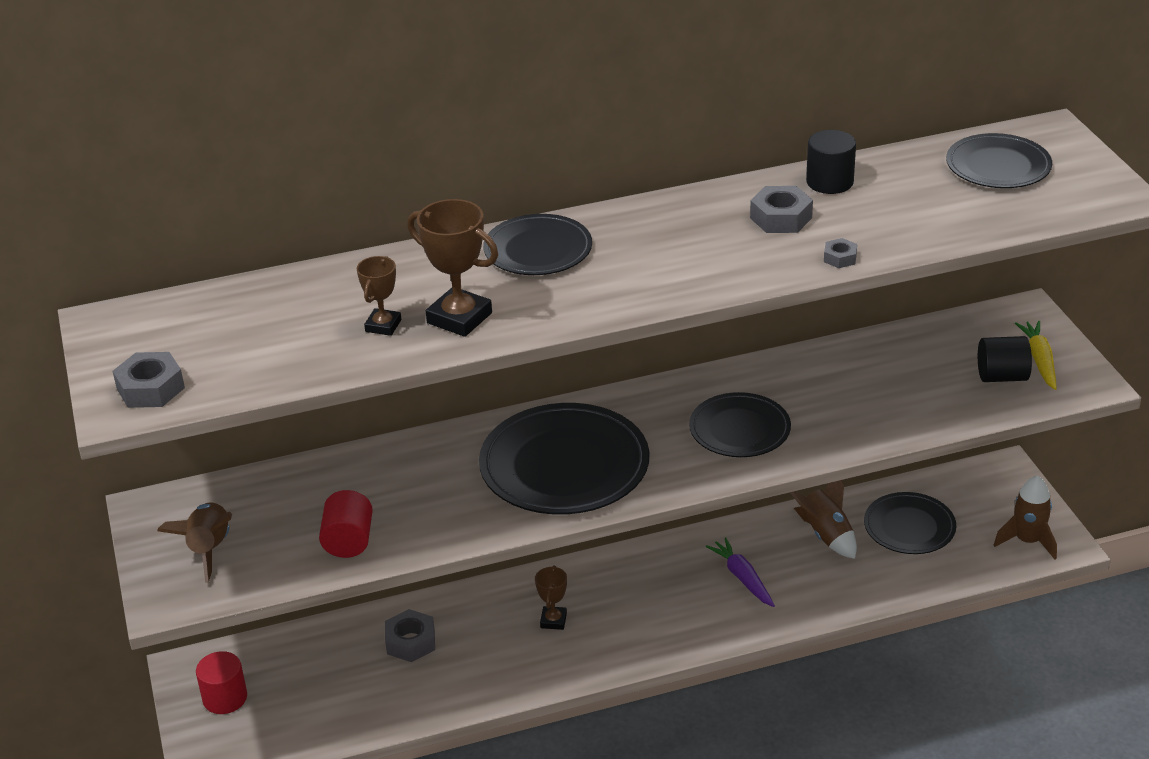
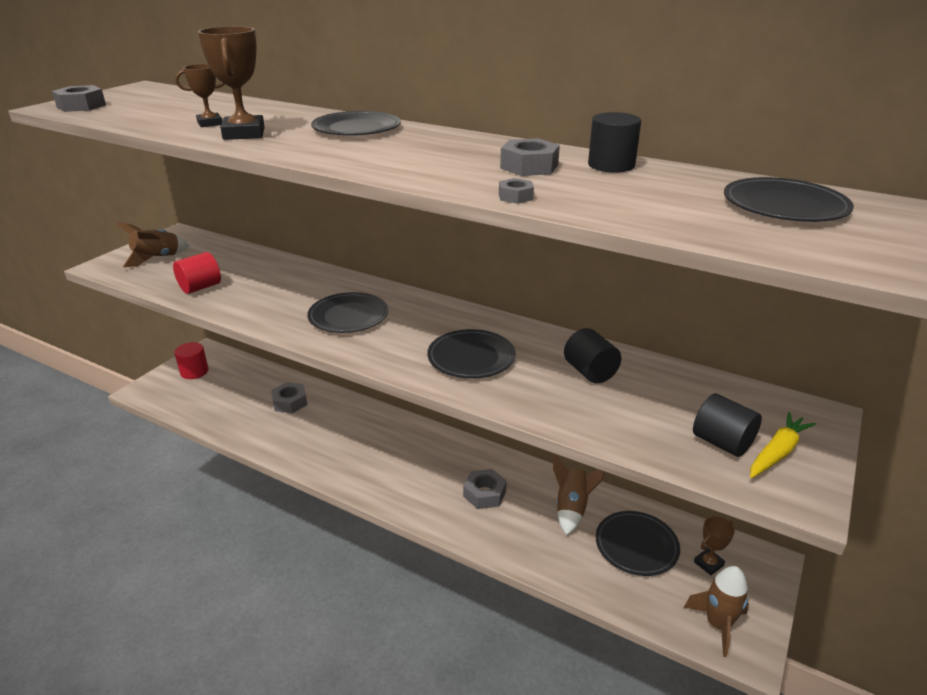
camera: 45 degrees right, 5 degrees down
black plate [479,403,649,515] -> black plate [307,292,388,333], size x0.61
brown trophy [535,565,567,630] -> brown trophy moved to [694,516,735,575]
purple carrot [706,537,775,607] -> grey nut [463,469,507,509]
none -> black cylinder [564,328,621,384]

